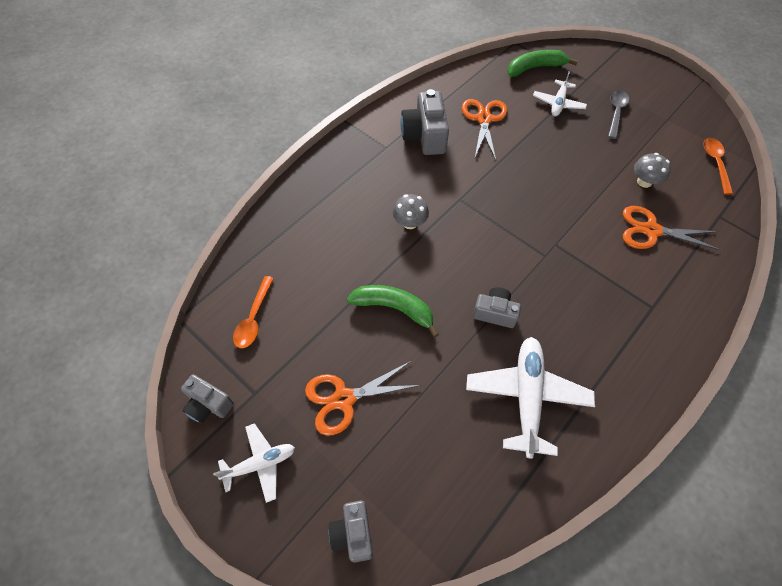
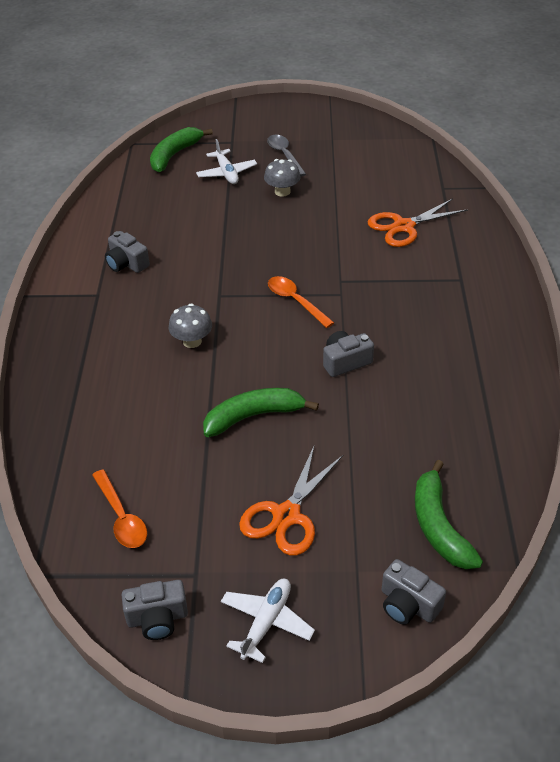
camera: 40 degrees left, 15 degrees down
grey camera [401,89,449,155] -> grey camera [105,231,150,273], size x0.61
orange scissors [462,99,507,160] -> none
white plane [466,337,595,459] -> none
grey mushroom [634,153,671,188] -> grey mushroom moved to [264,159,301,197]
orange spoon [703,138,733,195] -> orange spoon moved to [268,276,334,328]
none -> green banana [415,460,483,569]

